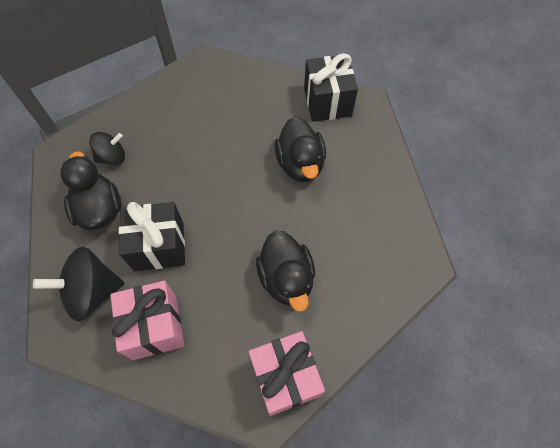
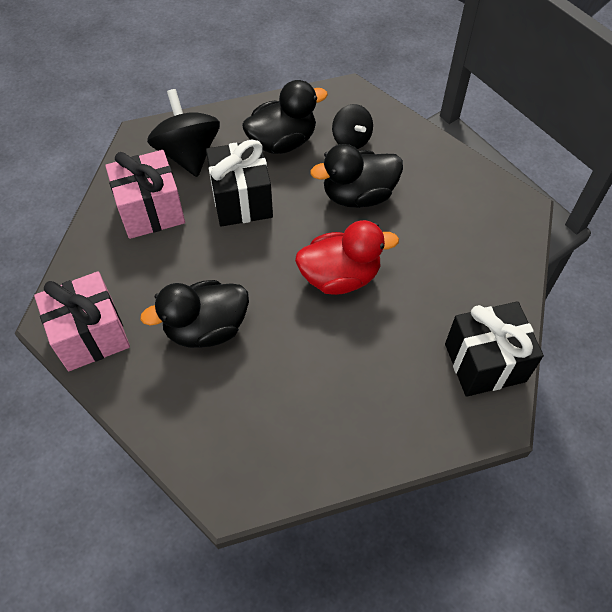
camera: 85 degrees right, 5 degrees down
black duck [274,117,326,182] -> black duck moved to [310,144,403,208]
none -> red duck [295,220,399,295]

